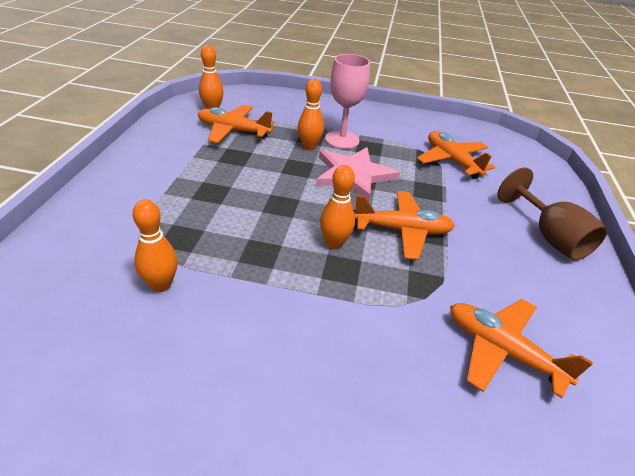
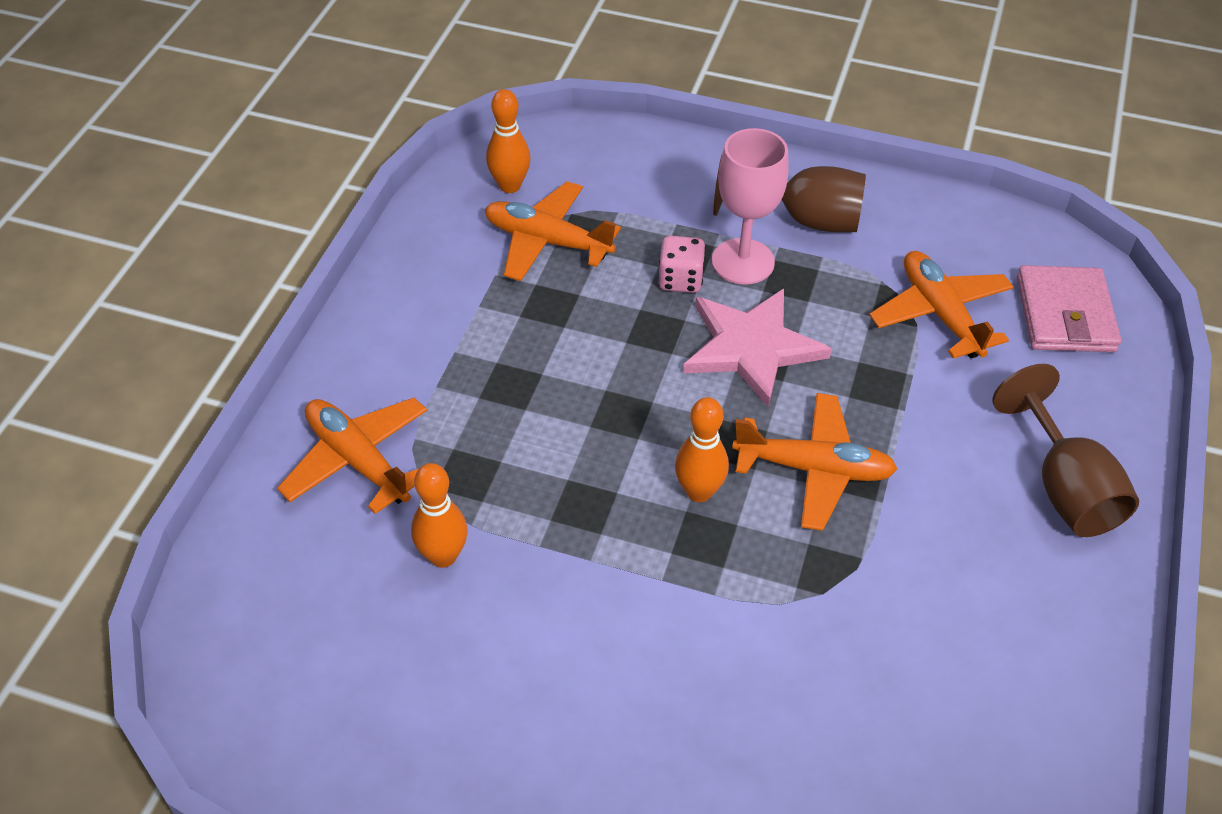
camera: 10 degrees right, 10 degrees up
orange bowling pin [298,79,324,150] -> pink dice [659,236,706,293]
orange plane [450,299,593,398] -> orange plane moved to [277,398,427,514]
none -> brown goblet [713,155,866,232]
none -> pink wallet [1017,265,1121,352]

